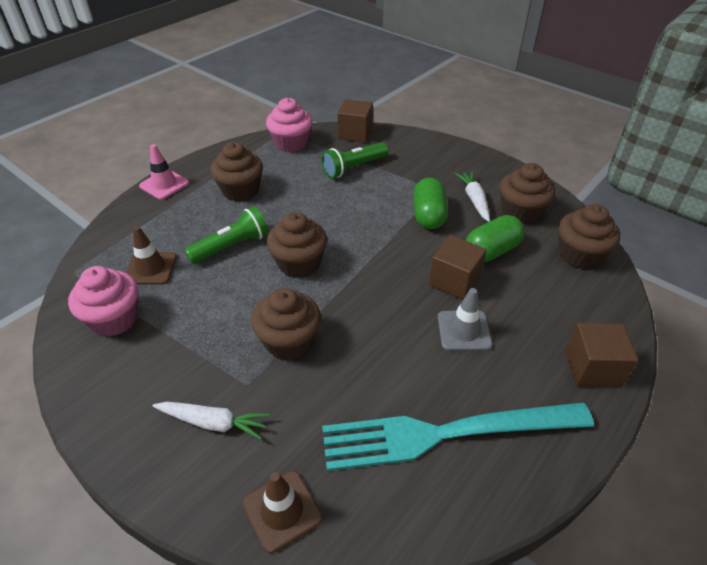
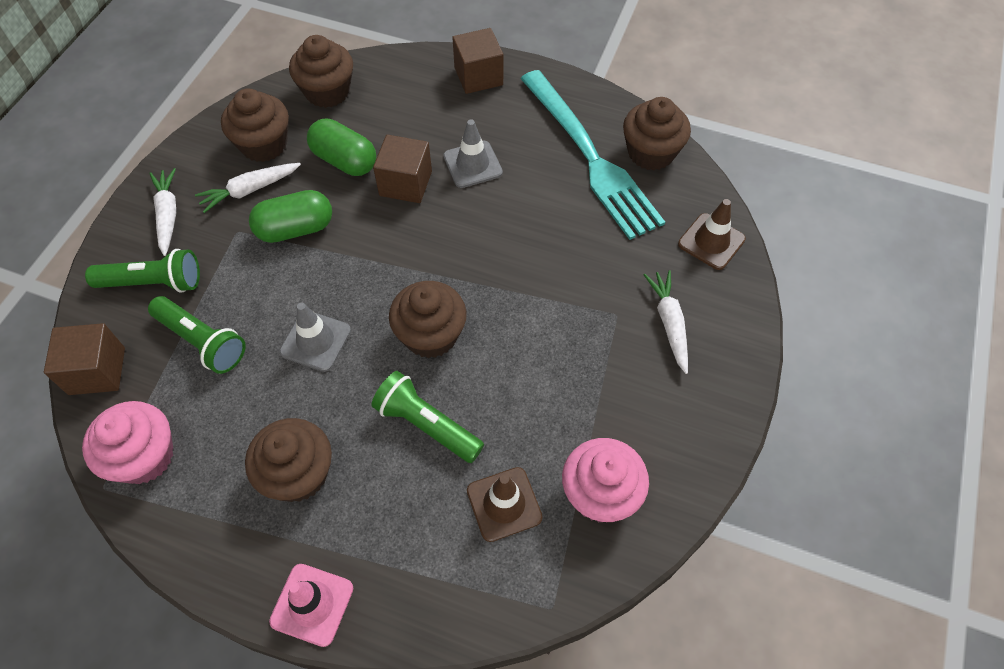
camera: 110 degrees left, 15 degrees up
brown cupcake [251,288,321,360] -> brown cupcake moved to [623,97,691,171]
none -> green flashlight [85,249,200,292]
none -> white carrot [149,168,176,256]
none -> grey traffic cone [279,302,351,372]

